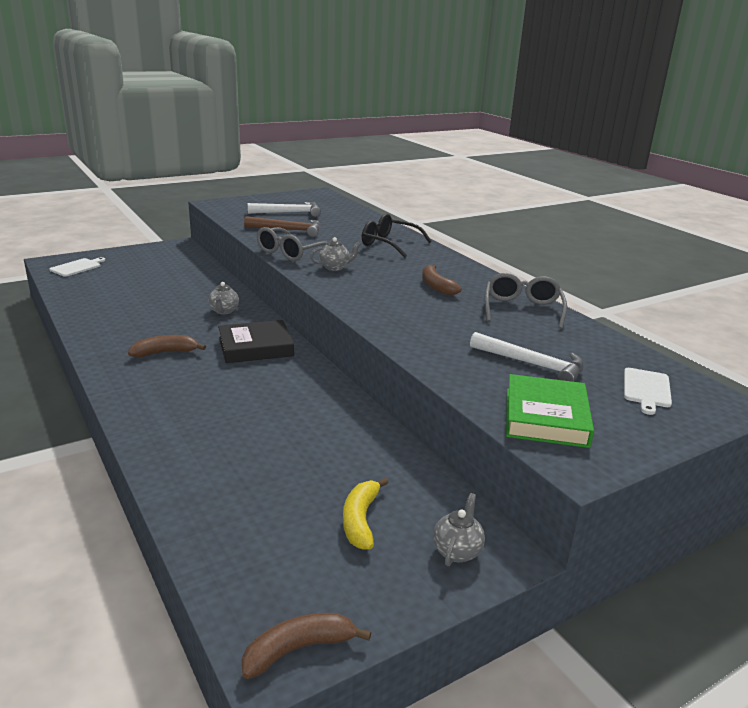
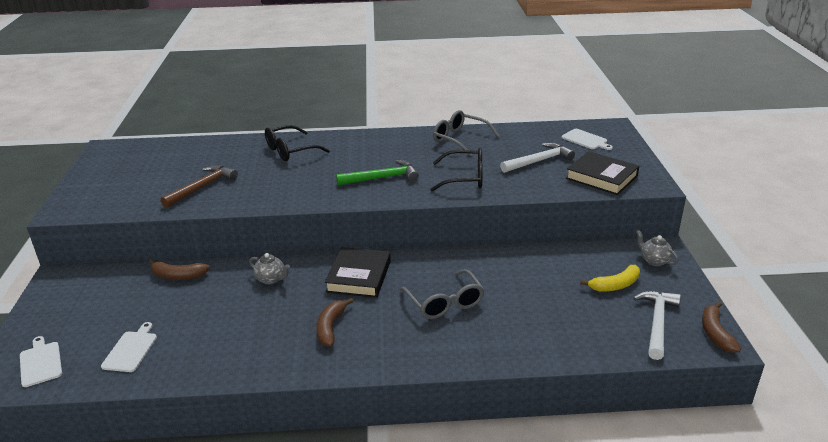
camera: 60 degrees left, 5 degrees up
white hammer [248,202,321,217] -> white hammer moved to [634,291,681,360]
grey glasses [257,227,328,261] -> grey glasses moved to [400,269,485,319]
grey teapot [310,237,361,271] -> none
yellow banana [343,477,389,550] -> yellow banana turned 60 degrees counterclockwise [580,265,640,292]
brown banana [422,264,462,295] -> brown banana moved to [149,259,210,280]
green book [506,374,594,448] -> black book [566,151,639,195]
none -> white cutting board [101,322,157,372]
none -> green hammer [336,160,419,186]
none -> black glasses [430,148,483,191]

